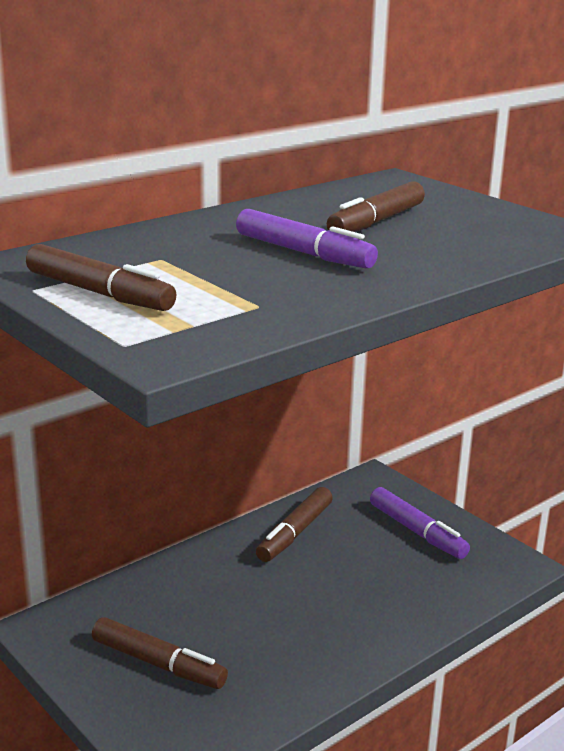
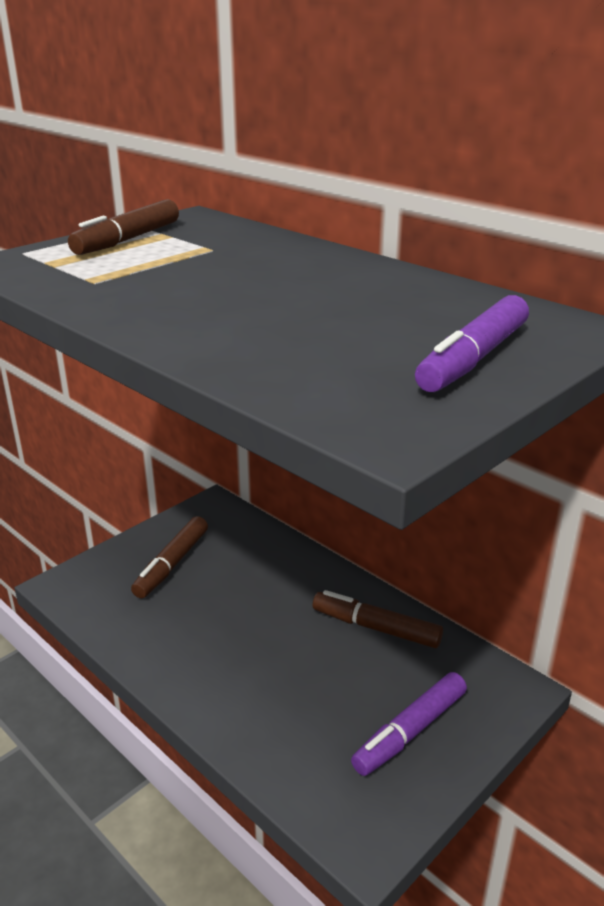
camera: 85 degrees right, 5 degrees up
purple marker [236,209,378,268] -> purple marker moved to [415,295,529,392]
brown marker [326,181,425,232] -> none

